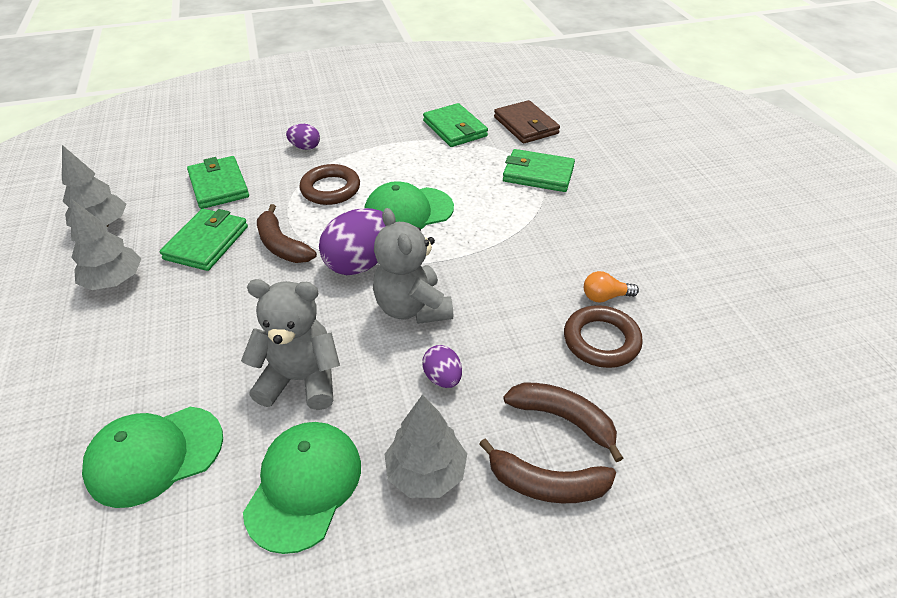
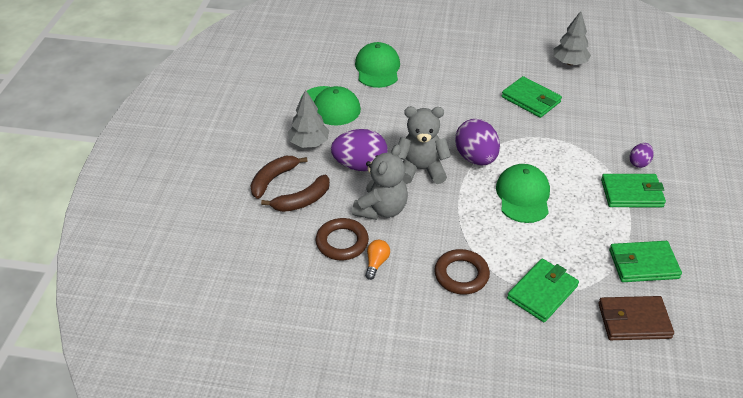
camera: 115 degrees right, 0 degrees up
grey tree [71,199,141,290] -> none
green wallet [187,156,249,209] -> green wallet moved to [601,174,666,207]
grey teddy bear [241,279,340,410] -> grey teddy bear moved to [352,144,408,220]
brown banana [257,204,317,263] -> none
brown ring [299,164,360,205] -> brown ring moved to [434,249,490,295]
purple egg [422,345,462,388] -> purple egg [331,129,388,171], size x1.92

